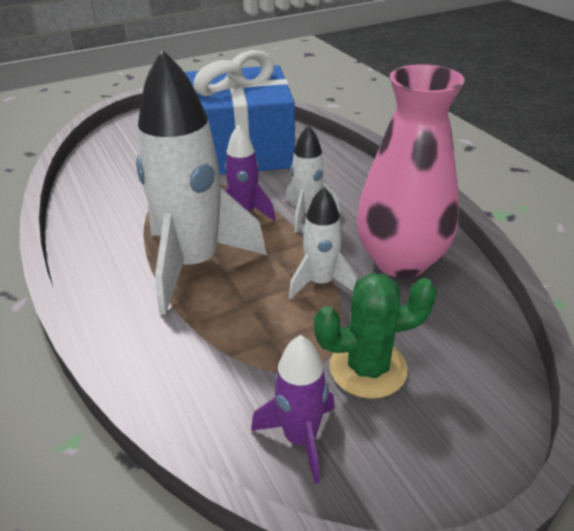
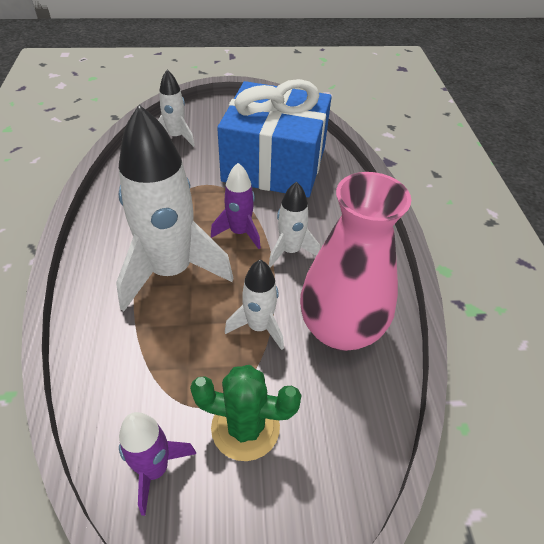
camera: 20 degrees right, 10 degrees up
none -> white rocket [158,70,195,147]

